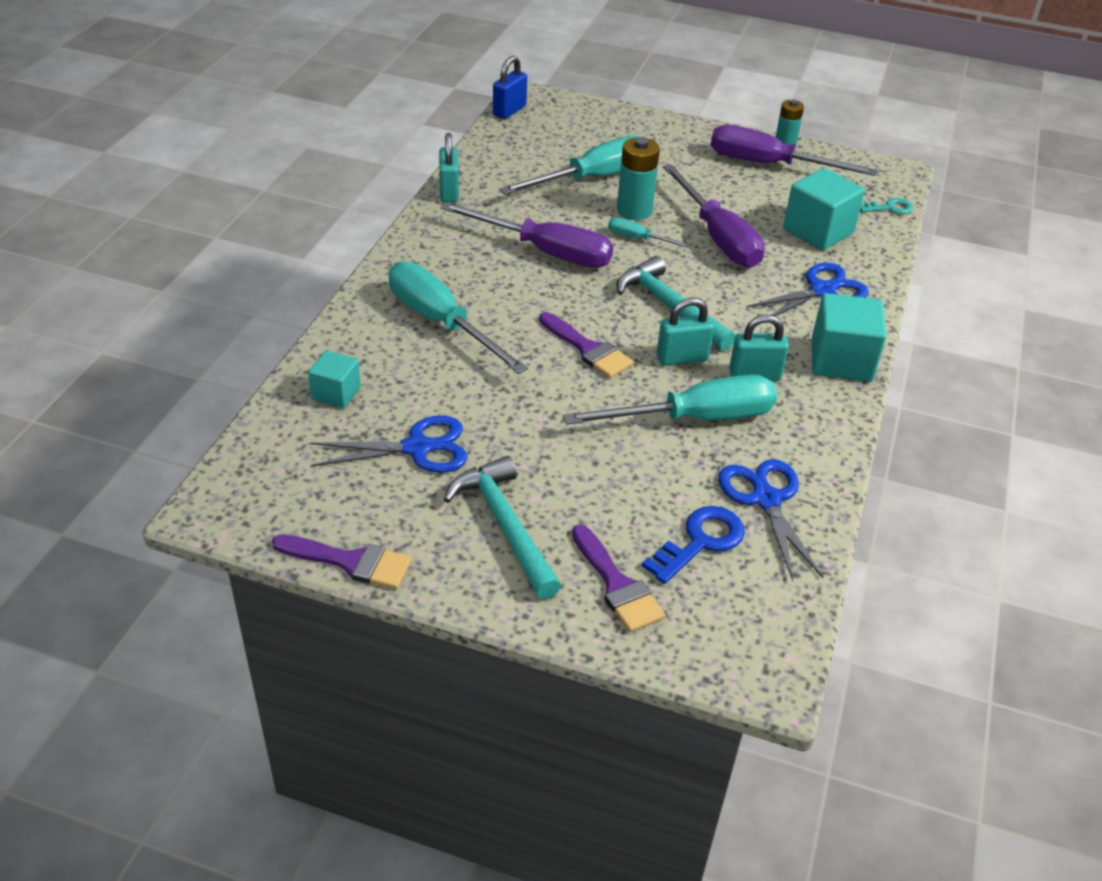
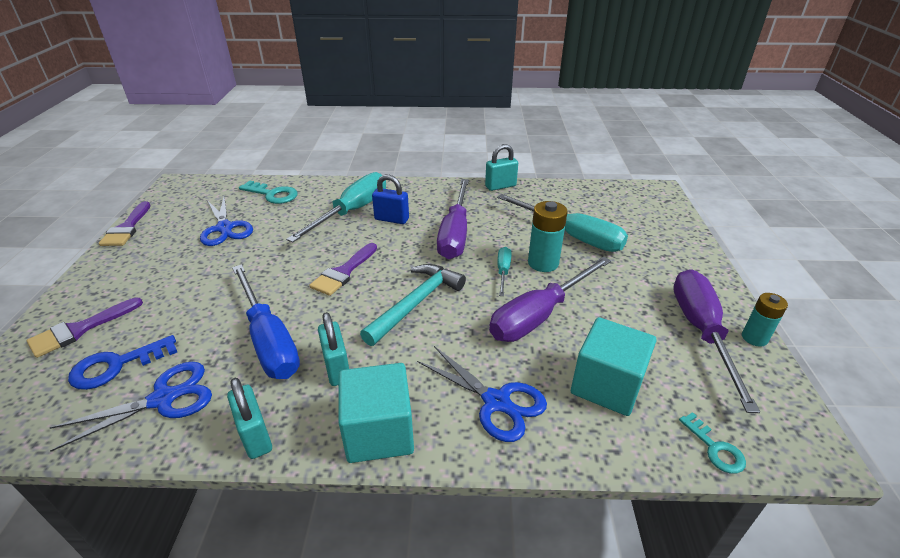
camera: 75 degrees right, 5 degrees down
turquoise cube [308,350,361,408] -> turquoise key [239,181,298,204]
turquoise hammer [444,456,561,599] -> none
blue padlock [493,56,527,119] -> blue padlock moved to [372,174,409,224]
turquoise screwdriver [563,375,777,425] -> blue screwdriver [232,264,300,379]
blue key [642,506,745,584] -> blue key turned 120 degrees clockwise [68,335,177,390]
turquoise padlock [657,298,714,365] -> turquoise padlock moved to [227,378,272,459]

